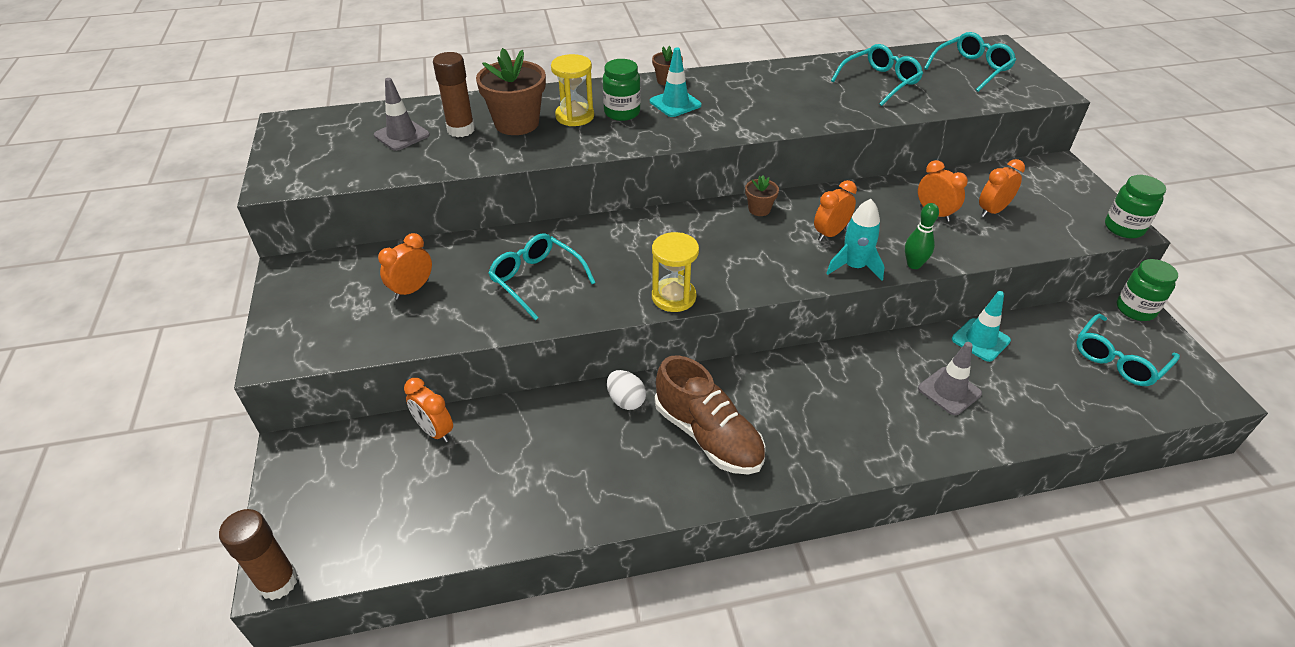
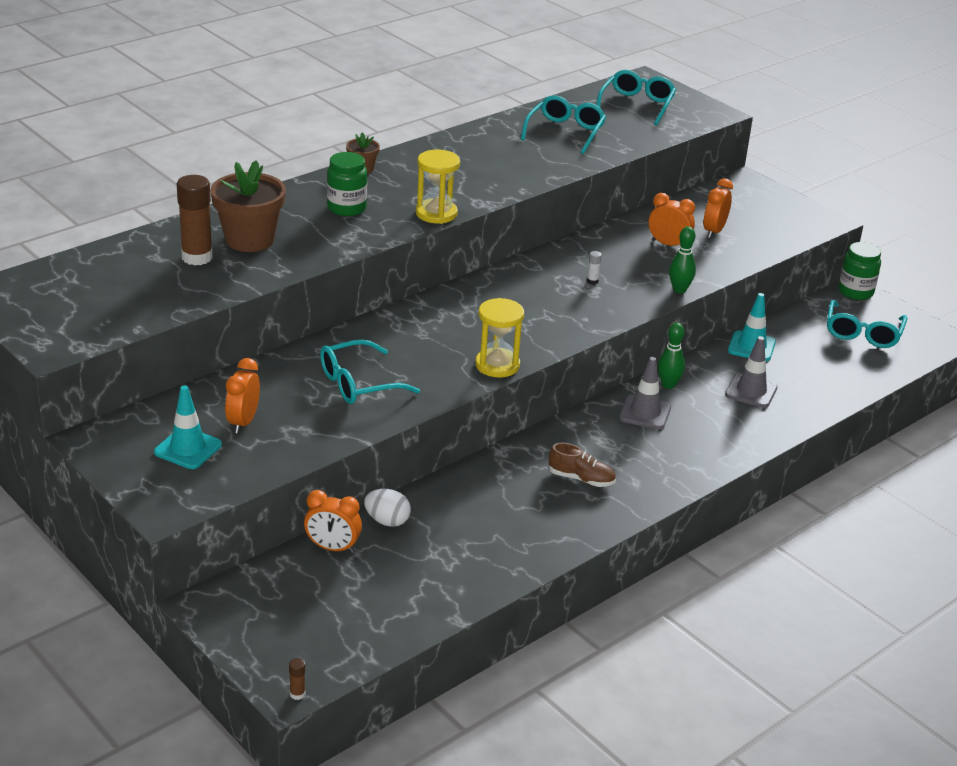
camera: 30 degrees left, 10 degrees down
brown glue stick [219,509,298,600] -> brown glue stick [289,658,305,700], size x0.41
grey traffic cone [374,78,430,151] -> grey traffic cone moved to [619,357,671,430]
turquoise glasses [488,233,596,320] -> turquoise glasses turned 45 degrees counterclockwise [320,339,420,404]
yellow hourglass [551,54,594,126] -> yellow hourglass moved to [416,150,460,224]
white egg [607,370,646,410] -> white egg moved to [364,489,411,527]
turquoise traffic cone [650,47,701,117] -> turquoise traffic cone moved to [154,386,222,469]
brown shoe [655,355,765,474] -> brown shoe [548,443,616,487], size x0.52
brown flower pot [745,176,779,216] -> none
orange clock [814,180,857,241] -> white glue stick [587,251,602,284]
turquoise rocket [826,199,885,281] -> none
green jar [1105,175,1166,238] -> none
none -> green bowling pin [658,323,685,389]

